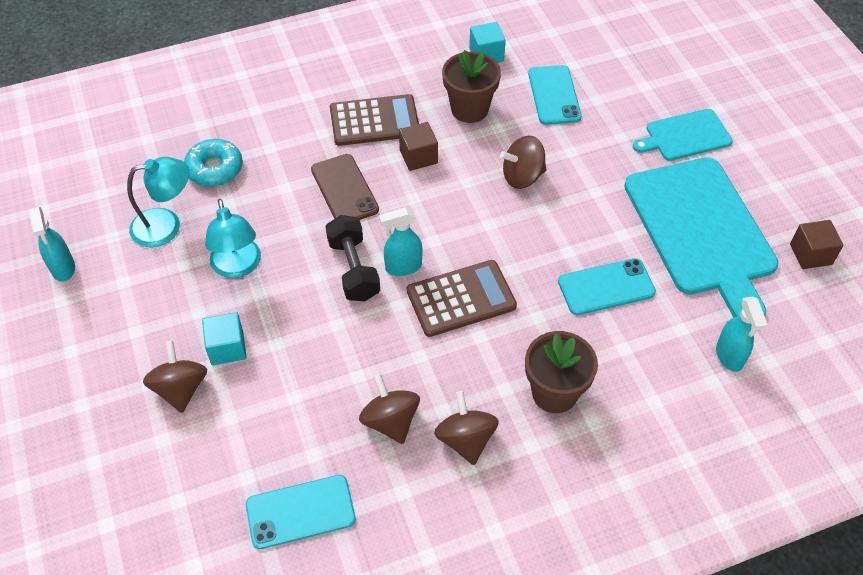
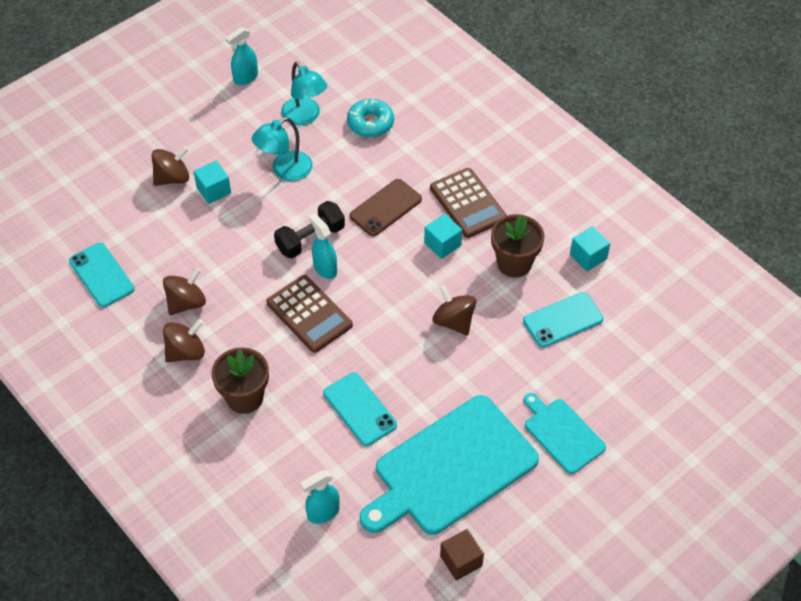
camera: 70 degrees right, 0 degrees up
brown cube [399,122,438,171] -> turquoise cube [424,214,462,259]

